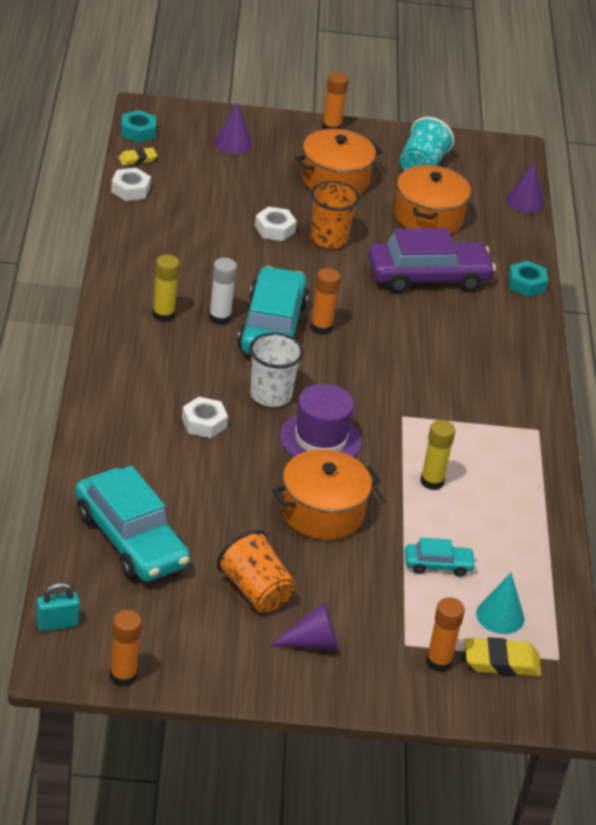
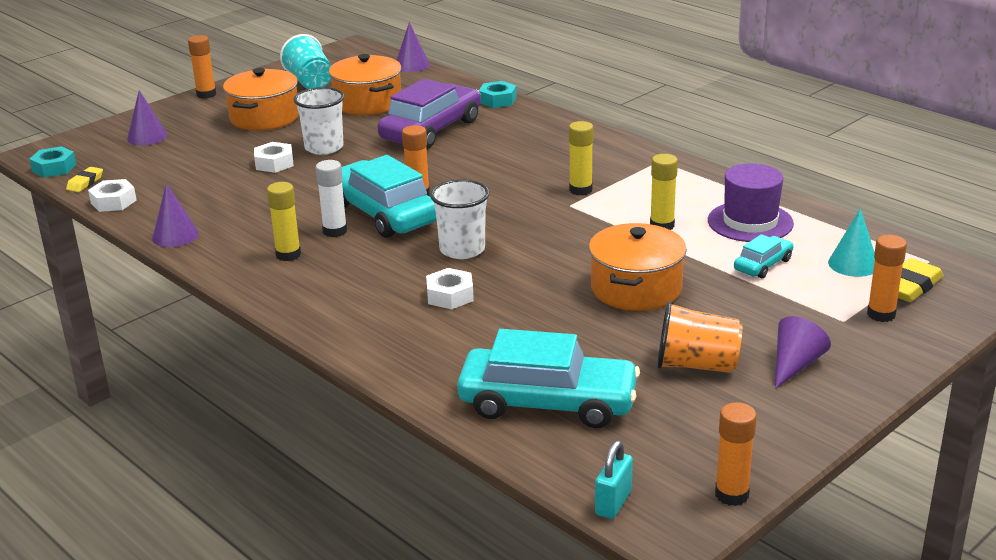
camera: 40 degrees left, 10 degrees down
purple hat [280,384,362,457] -> purple hat moved to [708,163,794,242]
orange cup [310,181,360,249] -> white cup [294,87,344,155]
none -> purple cone [152,183,199,247]
none -> yellow glue stick [569,121,593,195]

